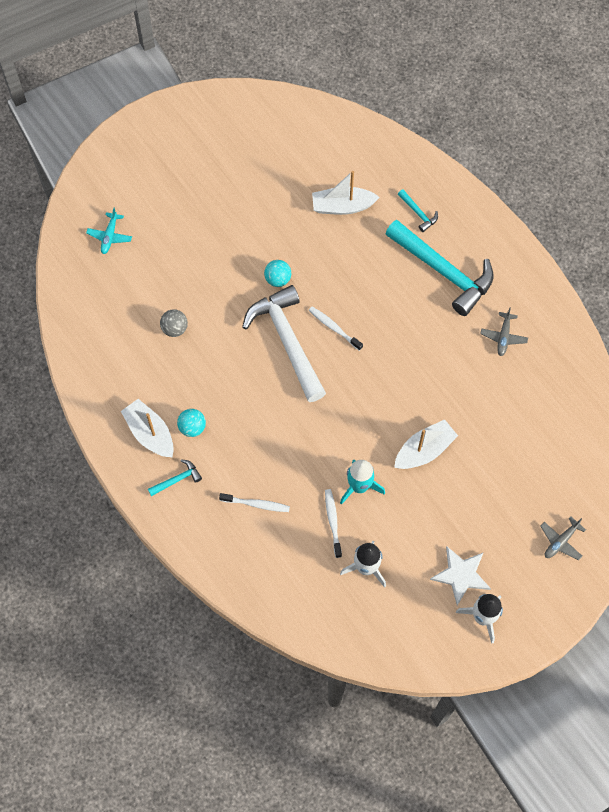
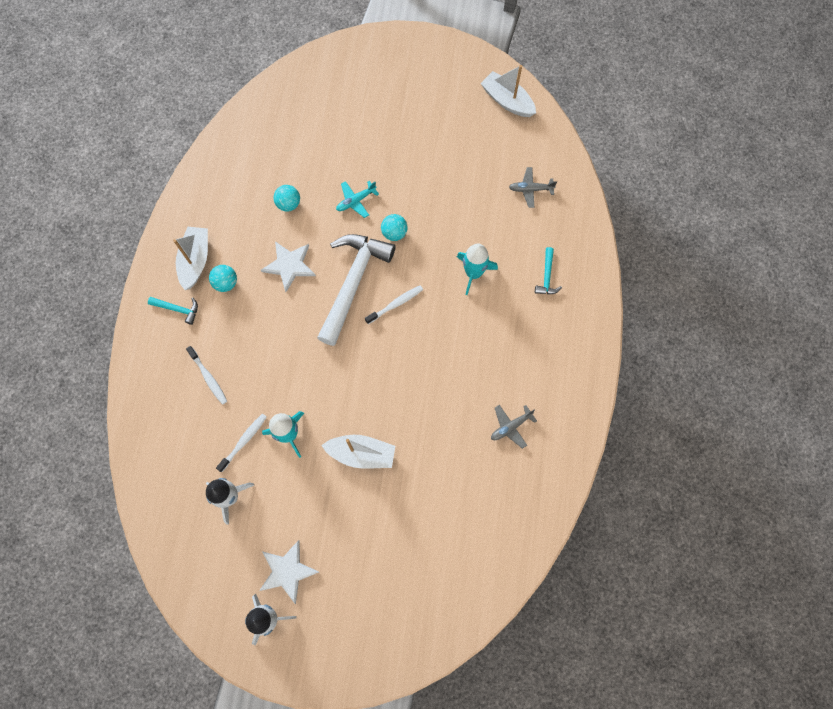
camera: 45 degrees right, 5 degrees up
turquoise plane [86,208,132,254] -> turquoise plane moved to [336,181,379,218]
grey ball [160,309,188,337] -> turquoise ball [274,185,300,212]
white toothbrush [309,306,363,351] -> white toothbrush turned 60 degrees clockwise [365,285,423,324]
white boat [312,171,380,215] -> white boat moved to [480,65,536,117]
turquoise hammer [385,220,493,316] -> none
grey plane [540,516,586,560] -> grey plane moved to [509,167,557,208]
none -> white star [261,241,316,292]
none -> turquoise rocket [457,244,498,295]

